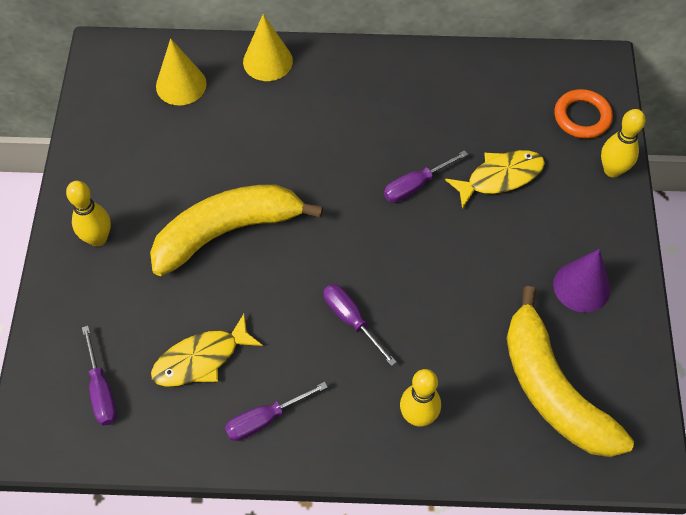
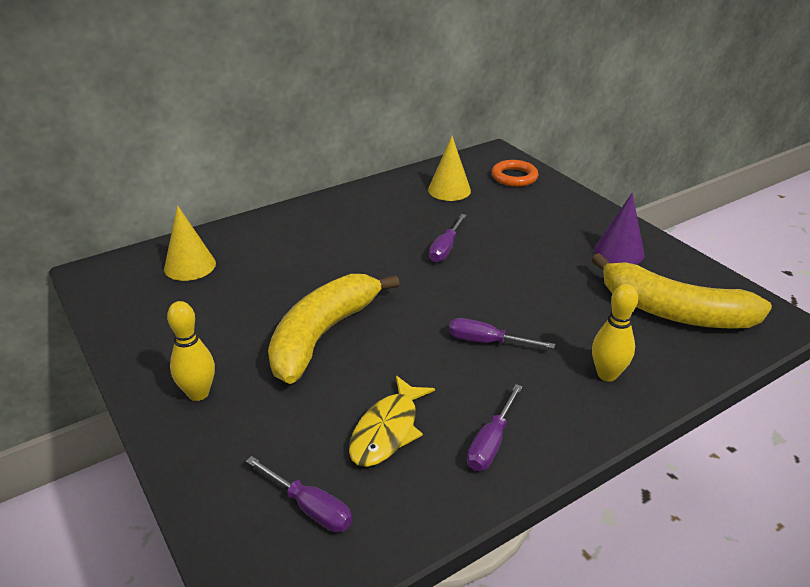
camera: 35 degrees left, 25 degrees down
yellow cone [243,14,293,81] -> yellow cone moved to [428,136,471,201]
yellow fish [445,150,545,209] -> none
yellow bowling pin [601,109,646,178] -> none

